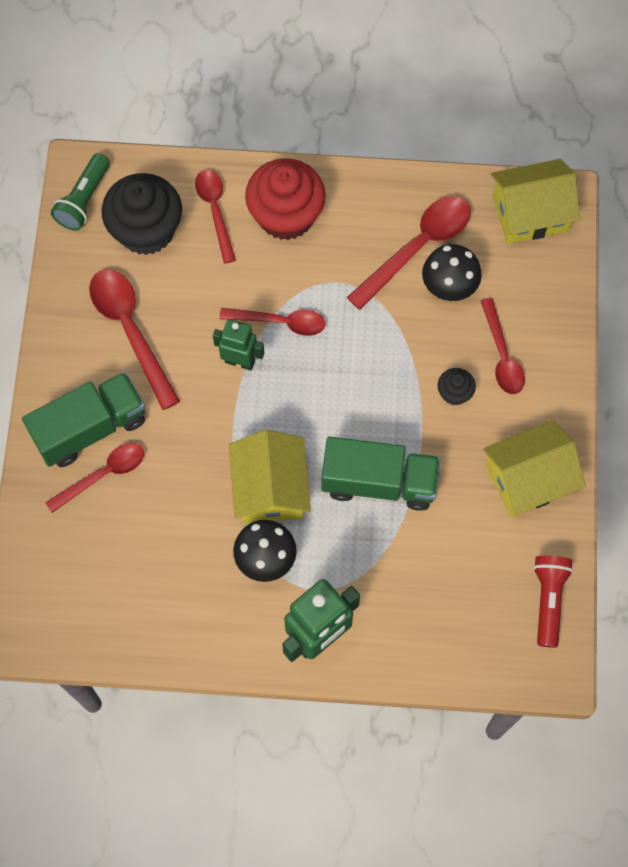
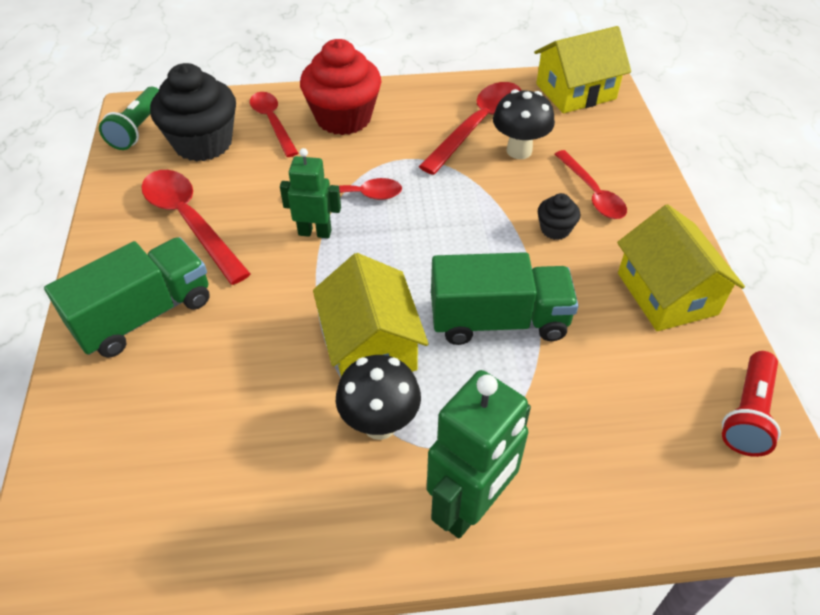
camera: 10 degrees left, 20 degrees down
red spoon [45,443,144,513] -> none
yellow house [483,421,586,517] -> yellow house turned 75 degrees counterclockwise [617,204,745,331]
red flashlight [533,556,573,648] -> red flashlight turned 150 degrees counterclockwise [722,351,781,457]

